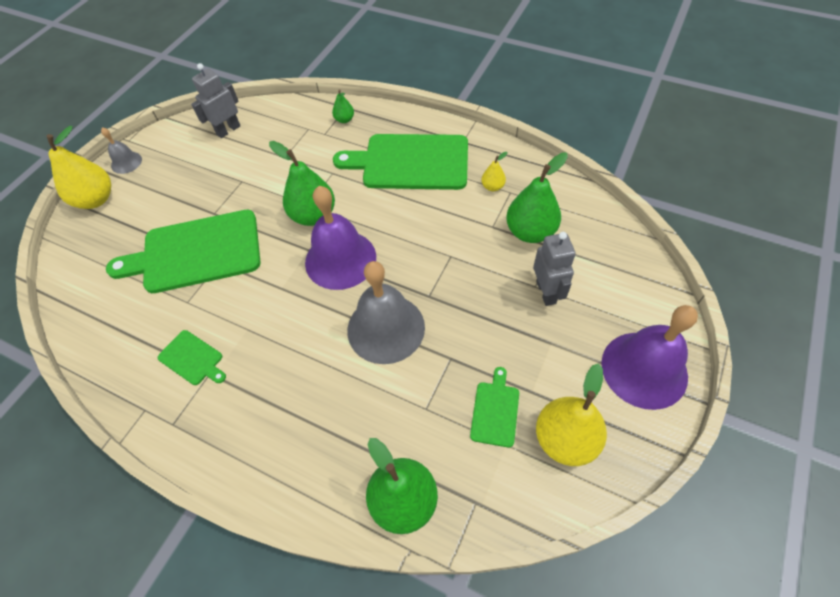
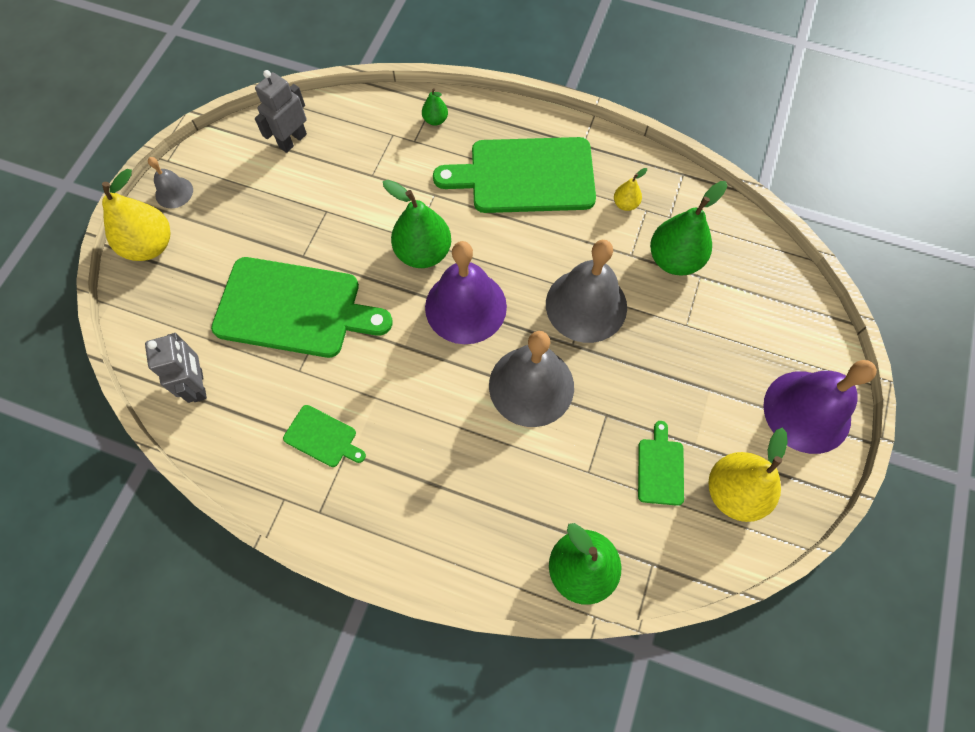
camera: 10 degrees left, 10 degrees up
green cutting board [106,210,260,293] -> green cutting board turned 150 degrees counterclockwise [211,257,393,358]
grey robot [533,232,576,306] -> grey robot moved to [145,333,207,403]
none -> grey bell [546,240,627,343]

